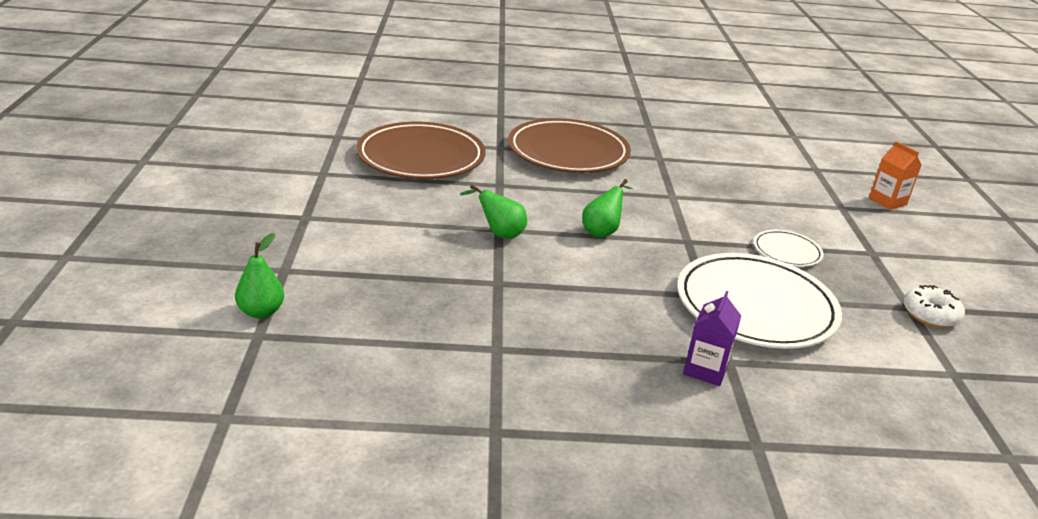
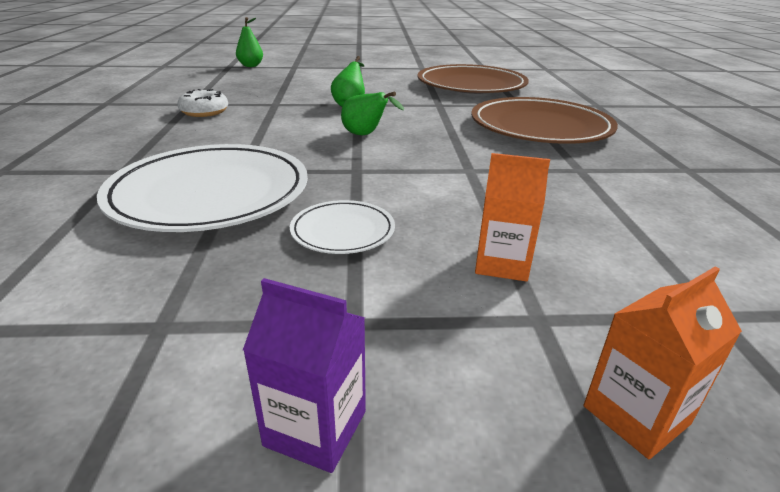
camera: 90 degrees right, 0 degrees up
purple carton [683,291,741,386] -> purple carton moved to [243,278,366,473]
white donut [904,285,965,328] -> white donut moved to [177,89,228,117]
none -> orange carton [475,153,550,282]

